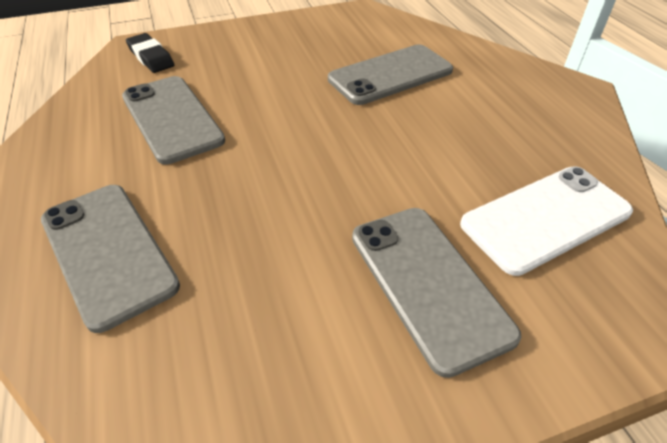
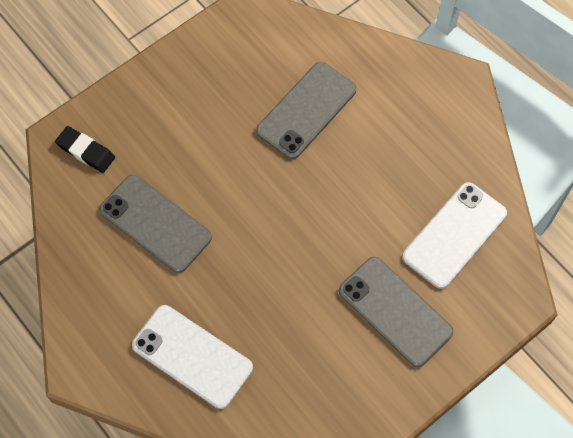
camera: 20 degrees left, 20 degrees up
grey phone [41,185,180,333] -> white phone [132,305,253,409]

